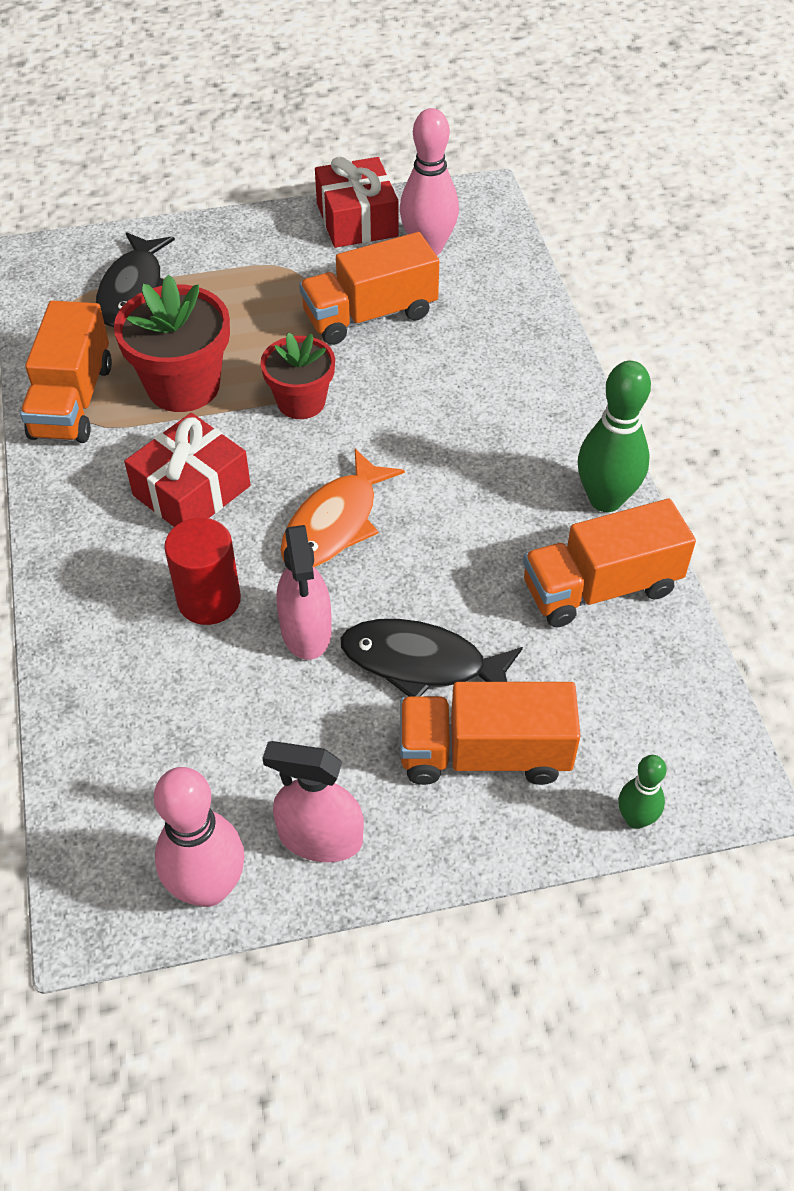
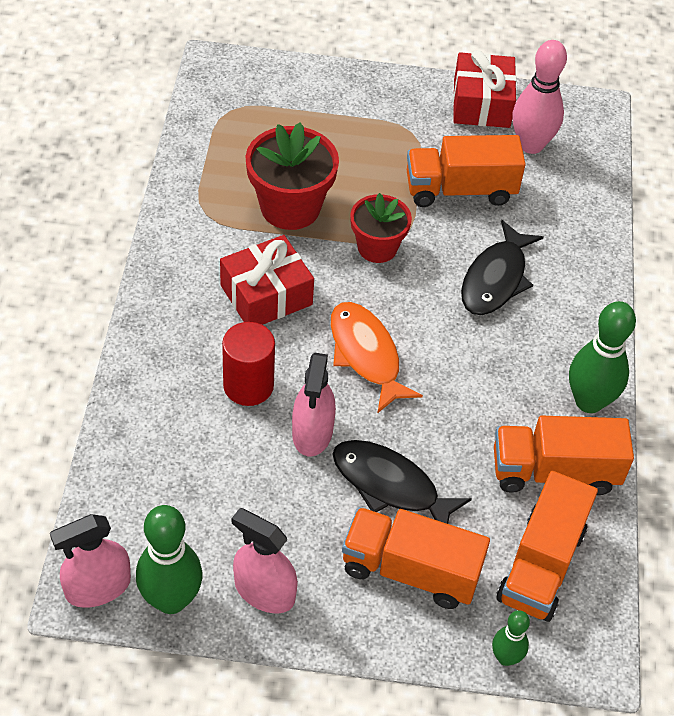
camera: 15 degrees right, 0 degrees up
orange truck [20,301,112,443] -> orange truck moved to [496,471,598,622]
black fish [96,232,175,327] -> black fish moved to [461,220,544,315]
pink bowling pin [154,767,245,907] -> green bowling pin [136,505,202,614]
orange fish [280,449,405,567] -> orange fish turned 105 degrees clockwise [331,302,423,414]
none -> pink spray bottle [50,514,131,608]

